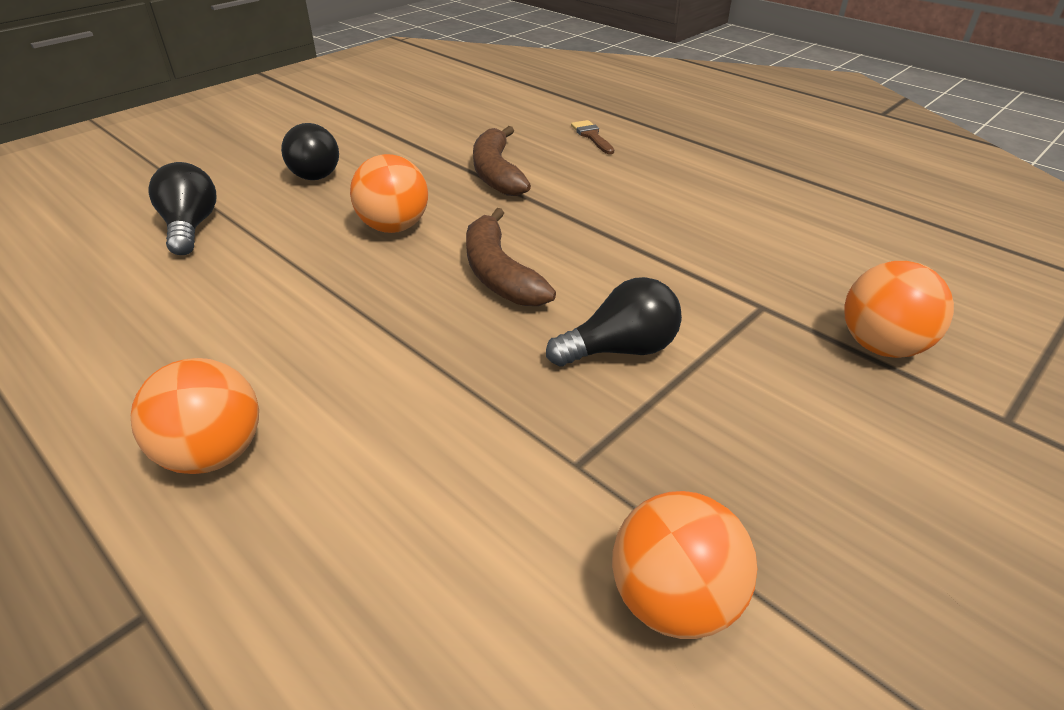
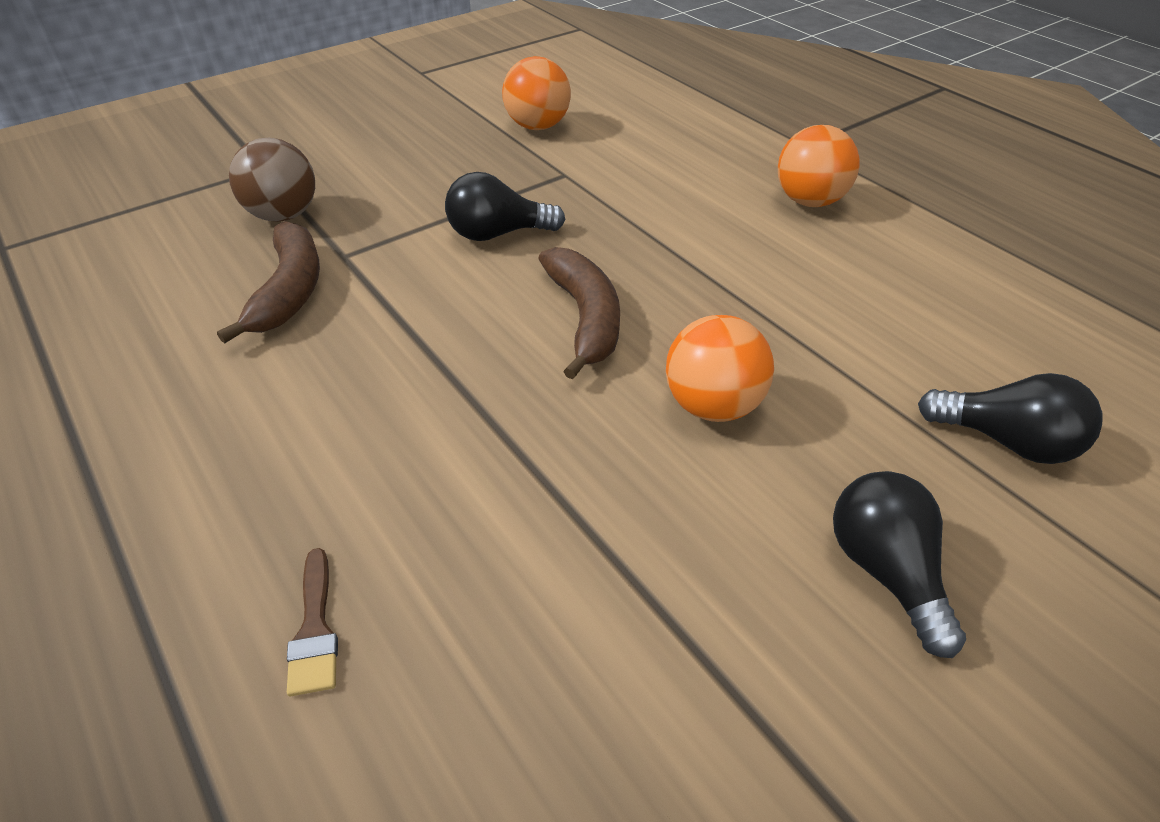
camera: 170 degrees left, 5 degrees up
black light bulb [148,162,216,255] -> black light bulb turned 60 degrees counterclockwise [918,373,1103,464]
brown banana [473,126,531,196] -> brown banana moved to [217,221,320,344]
orange ball [844,261,954,358] -> brown ball [229,138,315,222]

